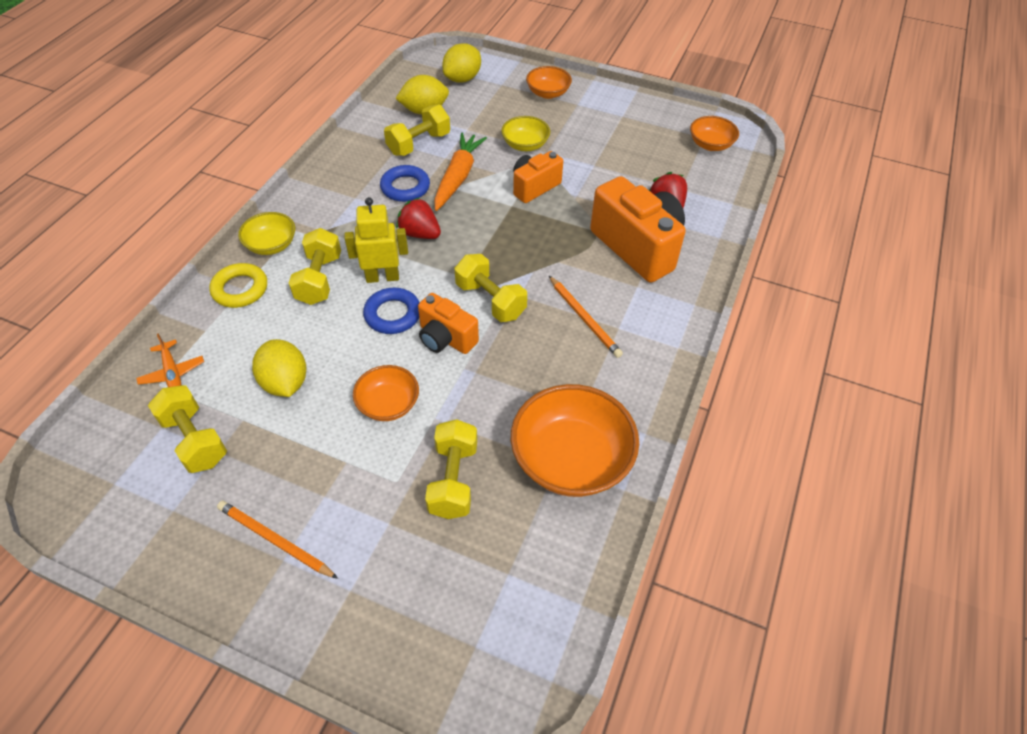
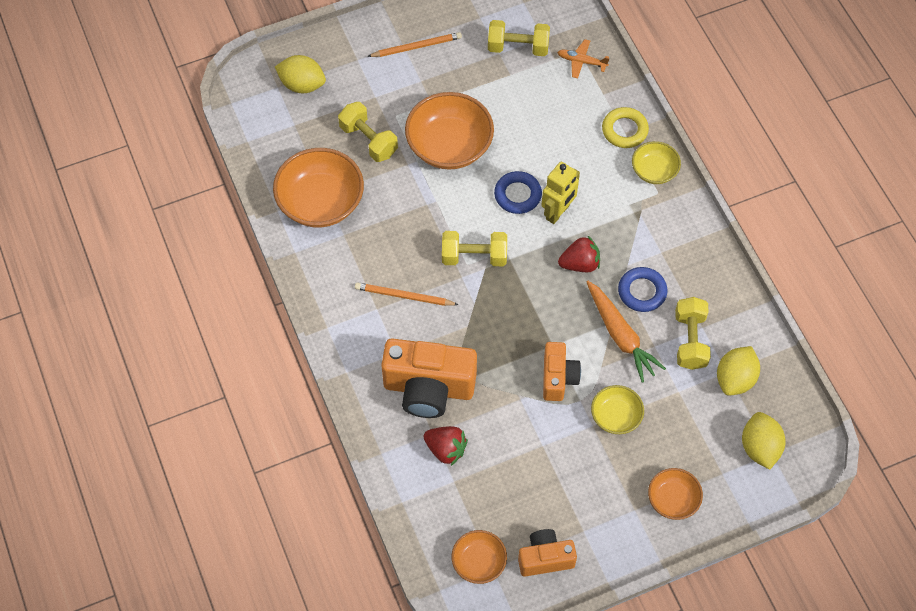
camera: 135 degrees right, 10 degrees up
yellow lemon [252,339,306,397] -> yellow lemon moved to [275,55,326,93]
yellow dumbbell [289,228,341,305] -> none
orange bowl [353,365,419,421] -> orange bowl [405,92,494,170], size x1.82
orange camera [418,293,479,354] -> orange camera moved to [518,529,577,576]

